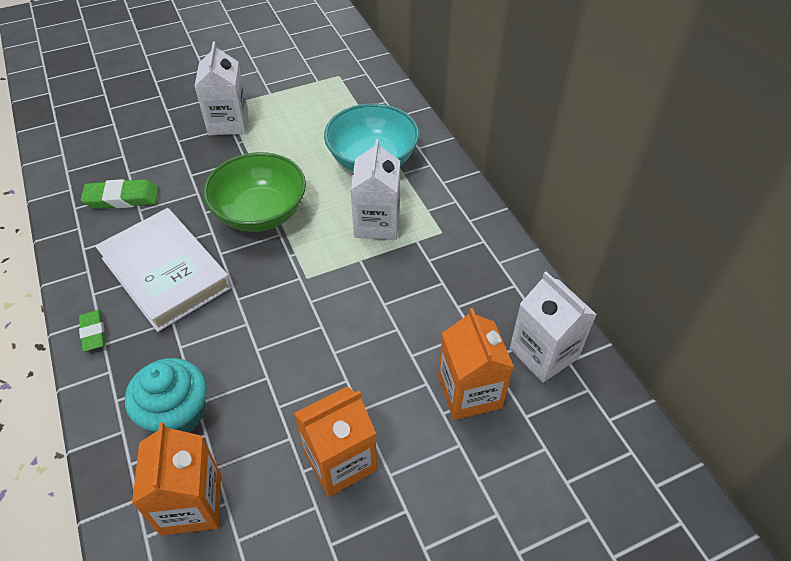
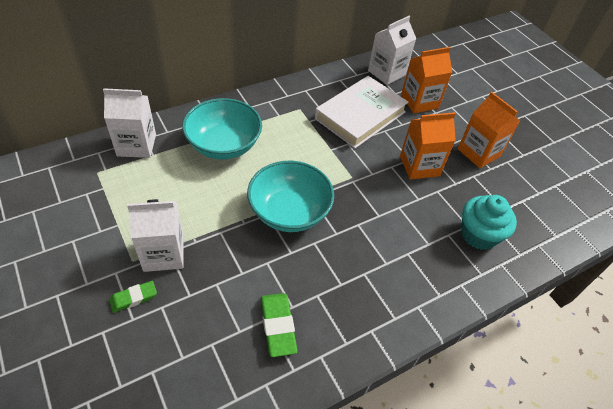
camera: 100 degrees left, 0 degrees up
green eraser [79,310,105,352] -> green eraser moved to [109,281,157,313]
white book [95,208,232,332] -> white book moved to [315,76,409,148]
orange carton [132,422,221,536] -> orange carton moved to [400,112,456,180]
green bowl [203,152,306,232] -> turquoise bowl [247,161,334,232]
white carton [350,139,400,240] -> white carton moved to [103,88,156,158]

